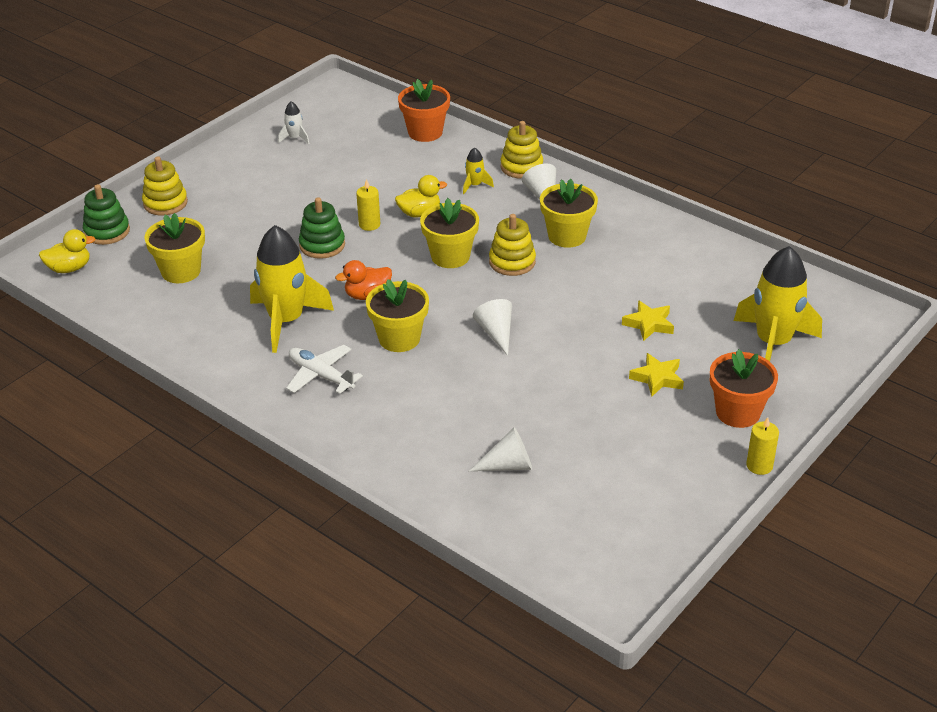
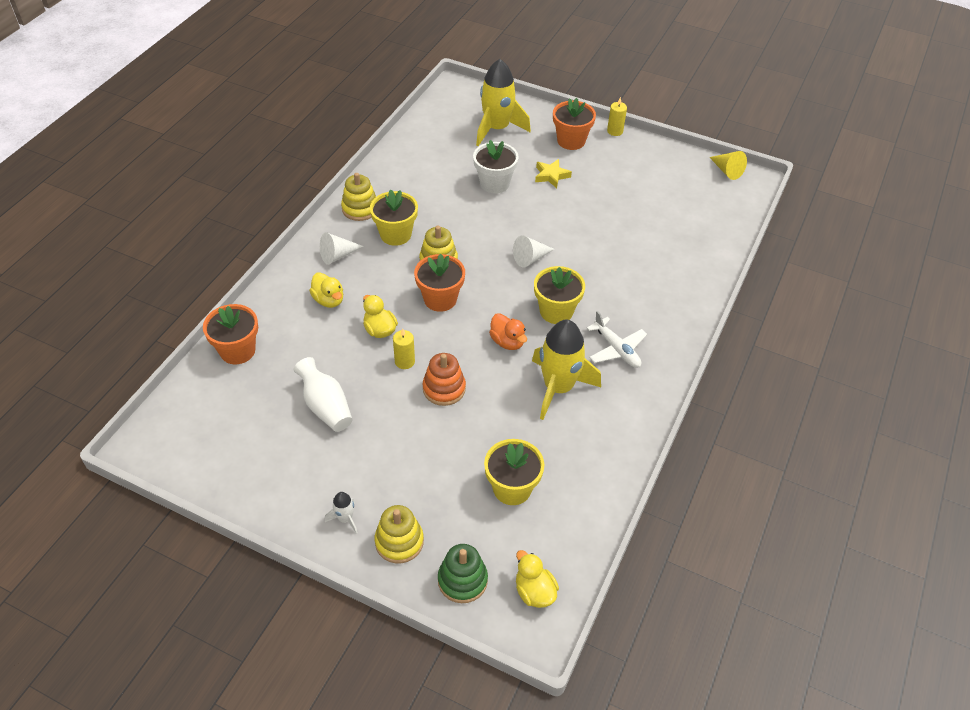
camera: 105 degrees left, 10 degrees up
white rocket [278,101,310,144] -> white rocket moved to [325,492,358,534]
white plane [286,345,363,394] -> white plane turned 60 degrees counterclockwise [587,311,647,368]
green stacking toy [299,197,345,259] -> orange stacking toy [422,353,466,406]
yellow flower pot [420,198,479,268] -> orange flower pot [414,254,465,312]
yellow rocket [463,147,494,194] -> yellow duck [309,272,343,308]
white cone [469,427,532,471] -> none
yellow stacking toy [501,121,543,179] -> yellow stacking toy moved to [341,173,376,221]
yellow star [622,300,674,341] -> white flower pot [473,140,519,194]
none -> white vase [293,357,352,432]
none -> yellow cone [709,151,747,180]

